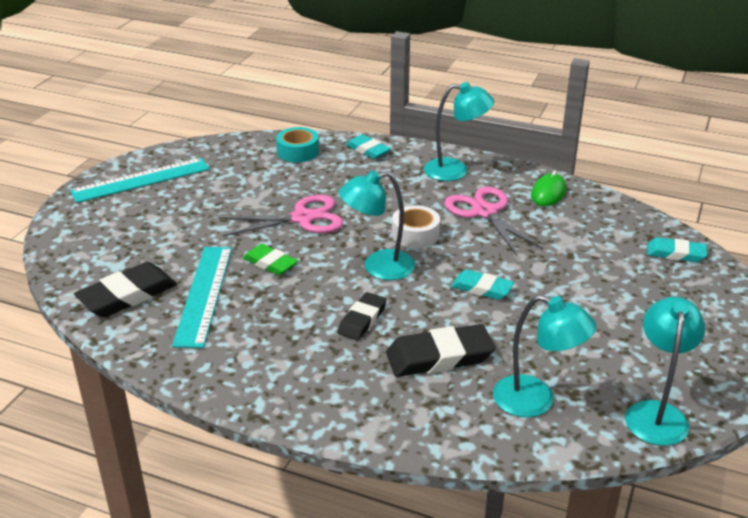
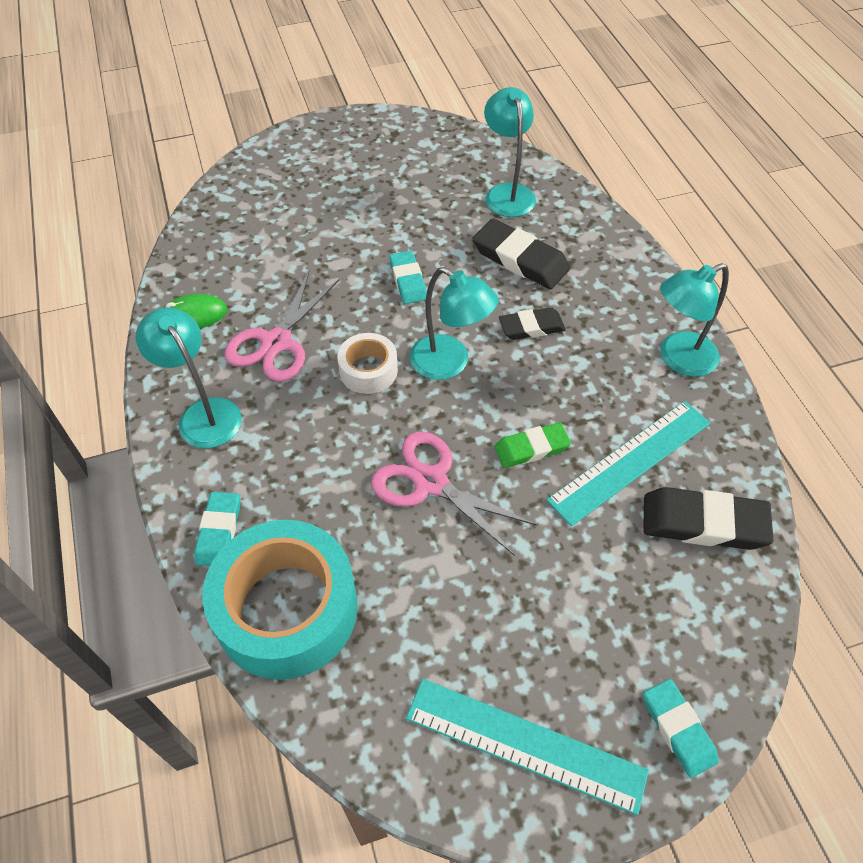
camera: 130 degrees left, 20 degrees up
green eraser [243,244,298,275] -> green eraser turned 75 degrees clockwise [495,422,571,468]
turquoise tape [276,127,319,163] -> turquoise tape [202,520,357,680], size x2.00
turquoise lamp [625,297,705,446] -> turquoise lamp moved to [660,263,729,377]
turquoise eraser [647,237,707,262] -> turquoise eraser moved to [643,679,719,778]

